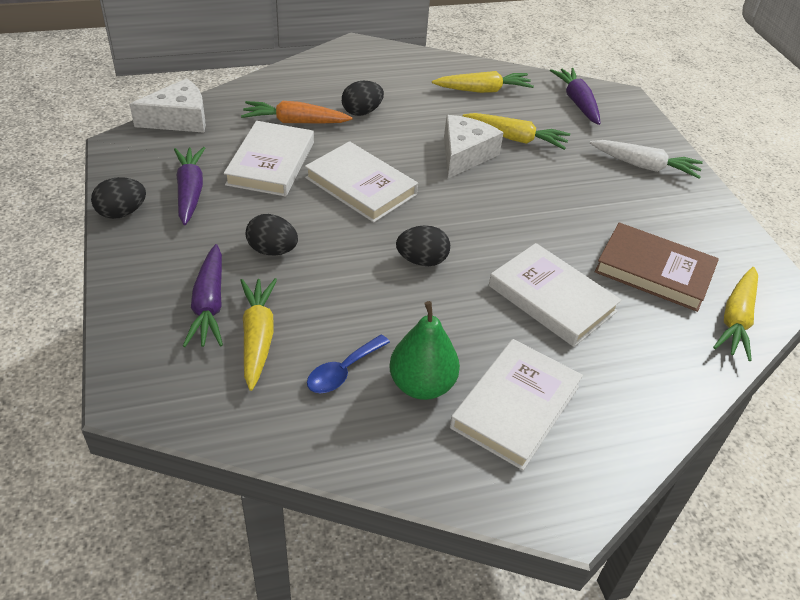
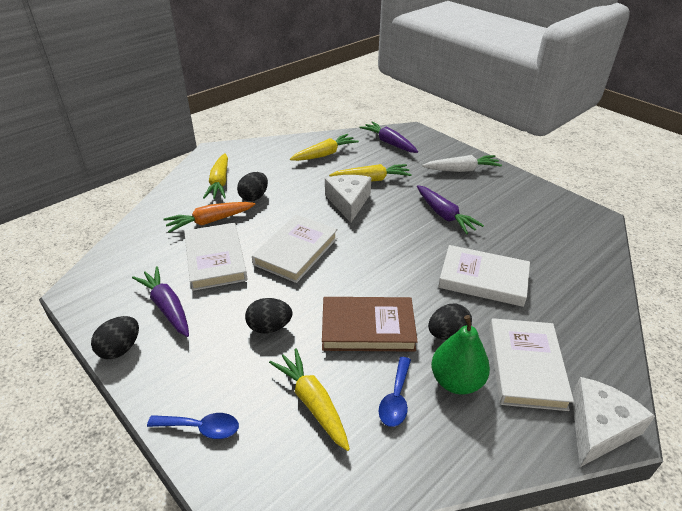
camera: 25 degrees left, 5 degrees down
white cheese [130,78,206,133] -> white cheese moved to [572,377,655,467]
purple carrot [183,244,223,347] -> purple carrot moved to [417,185,484,234]
white book [305,141,418,223] -> white book turned 75 degrees counterclockwise [252,215,338,283]
black egg [396,225,450,266] -> black egg moved to [428,304,472,340]
brown book [595,222,719,312] -> brown book moved to [322,297,418,352]
yellow carrot [713,267,758,361] -> yellow carrot moved to [203,153,228,199]
none -> blue spoon [147,413,239,439]

